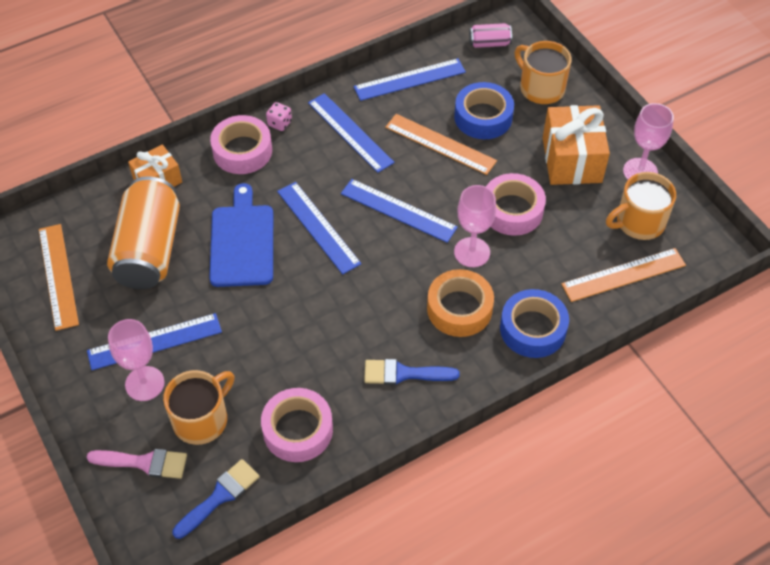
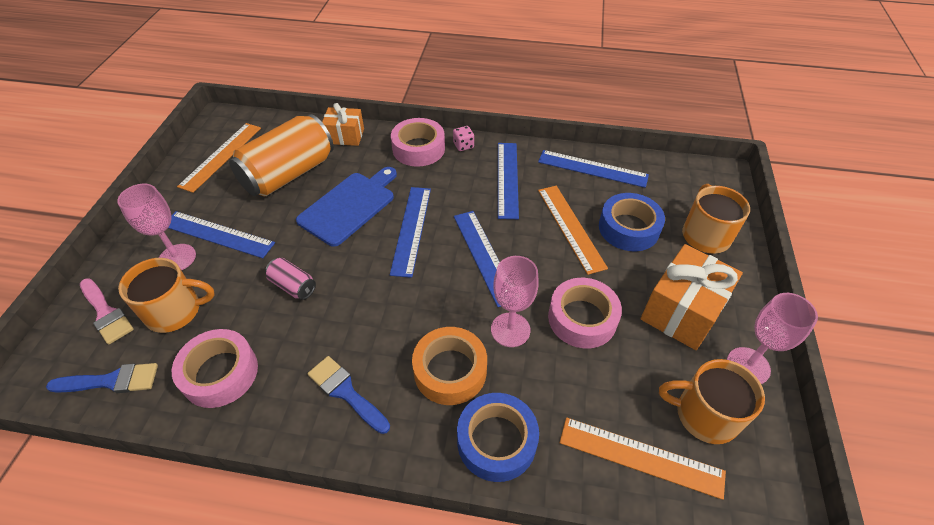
camera: 40 degrees right, 5 degrees down
pink can [469,23,512,48] -> pink can moved to [265,258,316,300]

